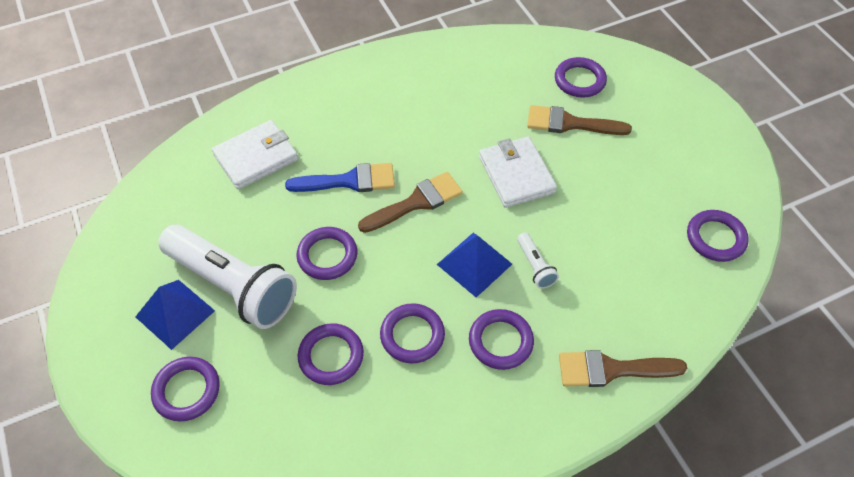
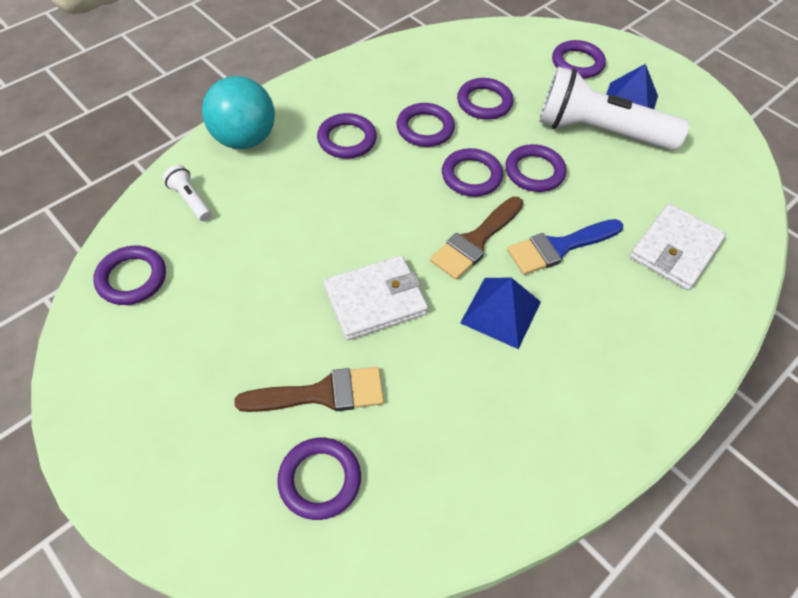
camera: 160 degrees right, 0 degrees up
blue pyramid [437,233,512,297] -> blue pyramid moved to [460,278,541,349]
white wallet [479,136,557,208] -> white wallet turned 75 degrees counterclockwise [323,256,428,340]
white flashlight [517,232,559,289] -> white flashlight moved to [163,165,212,221]
brown brush [559,350,687,387] -> turquoise ball [202,76,275,149]
none -> purple ring [442,148,503,197]

